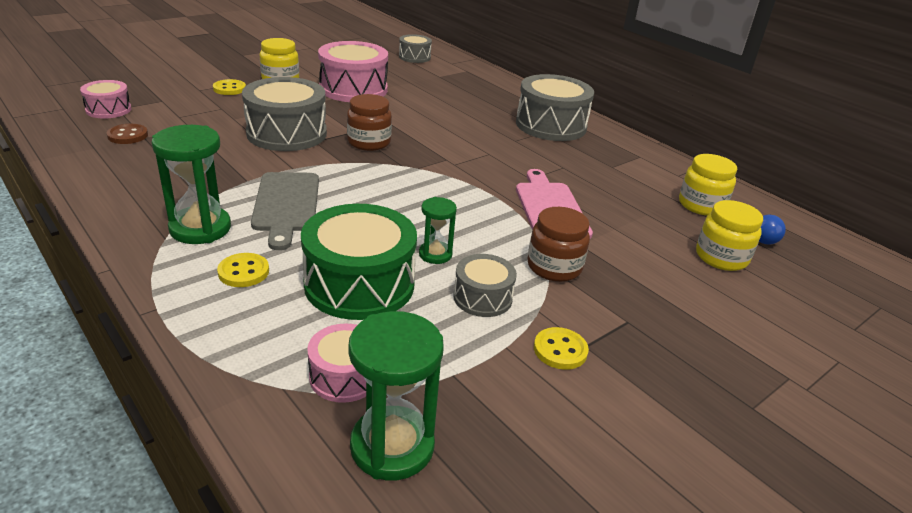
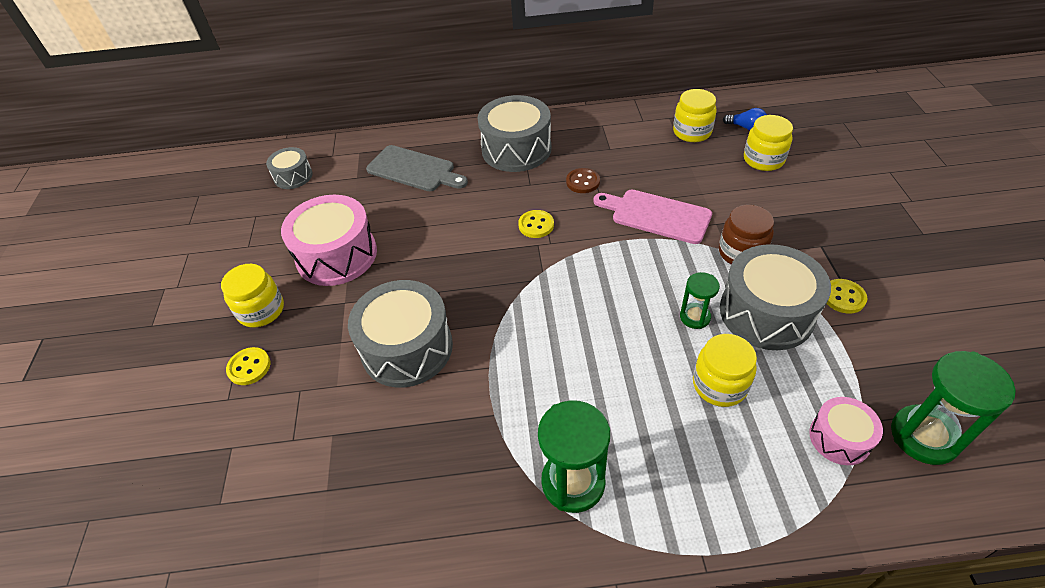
camera: 50 degrees left, 15 degrees up
pink drum [80,80,131,119] -> none
brown button [107,124,148,144] -> brown button moved to [566,168,600,193]
yellow button [217,253,269,287] -> yellow button moved to [518,210,554,238]
grey cutting board [251,172,319,250] -> grey cutting board moved to [366,145,468,191]
green drum [301,204,417,320] -> yellow jar [693,334,757,407]
brown jar [347,94,392,151] -> none
grey drum [453,254,517,317] -> grey drum [720,244,831,350], size x1.85

